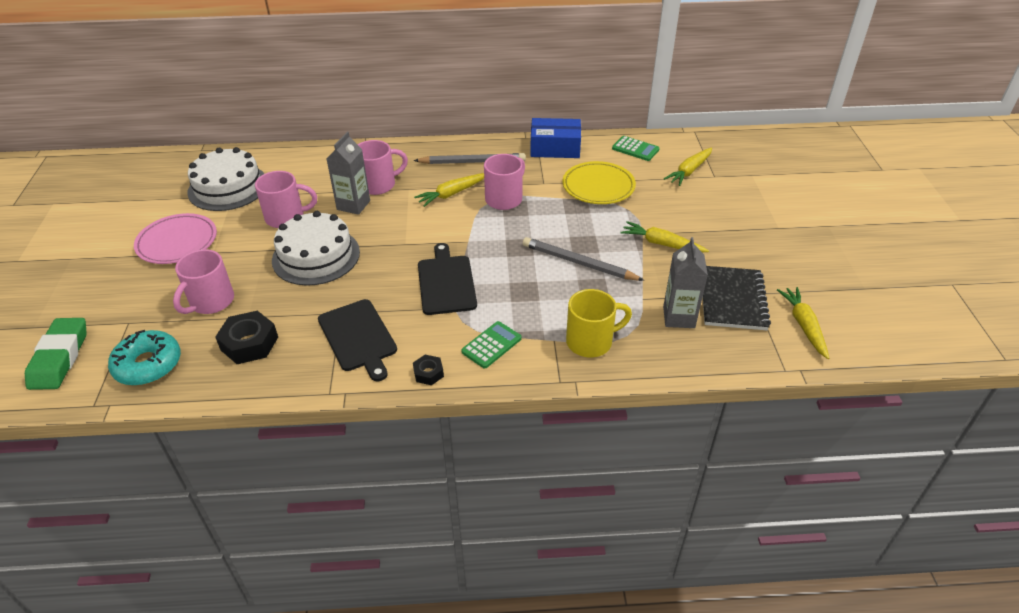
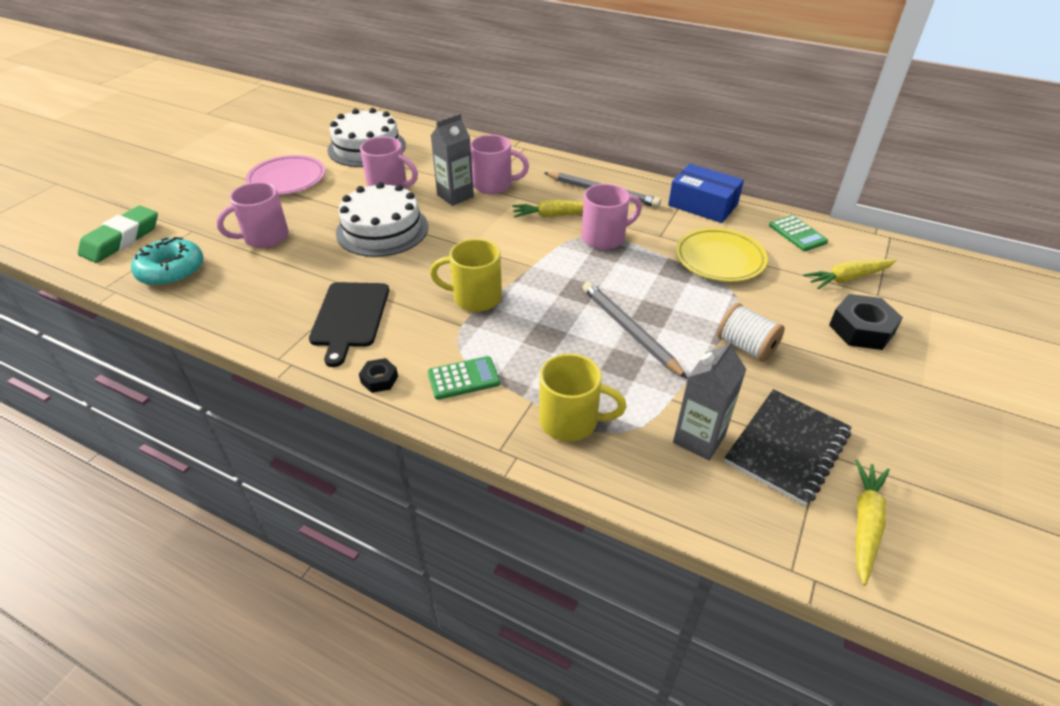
camera: 30 degrees right, 0 degrees up
black nut [215,311,278,364] -> black nut moved to [829,294,903,350]
black cutting board [418,243,477,315] -> yellow mug [430,239,502,312]
yellow carrot [620,221,709,252] -> white spool [717,303,785,362]

